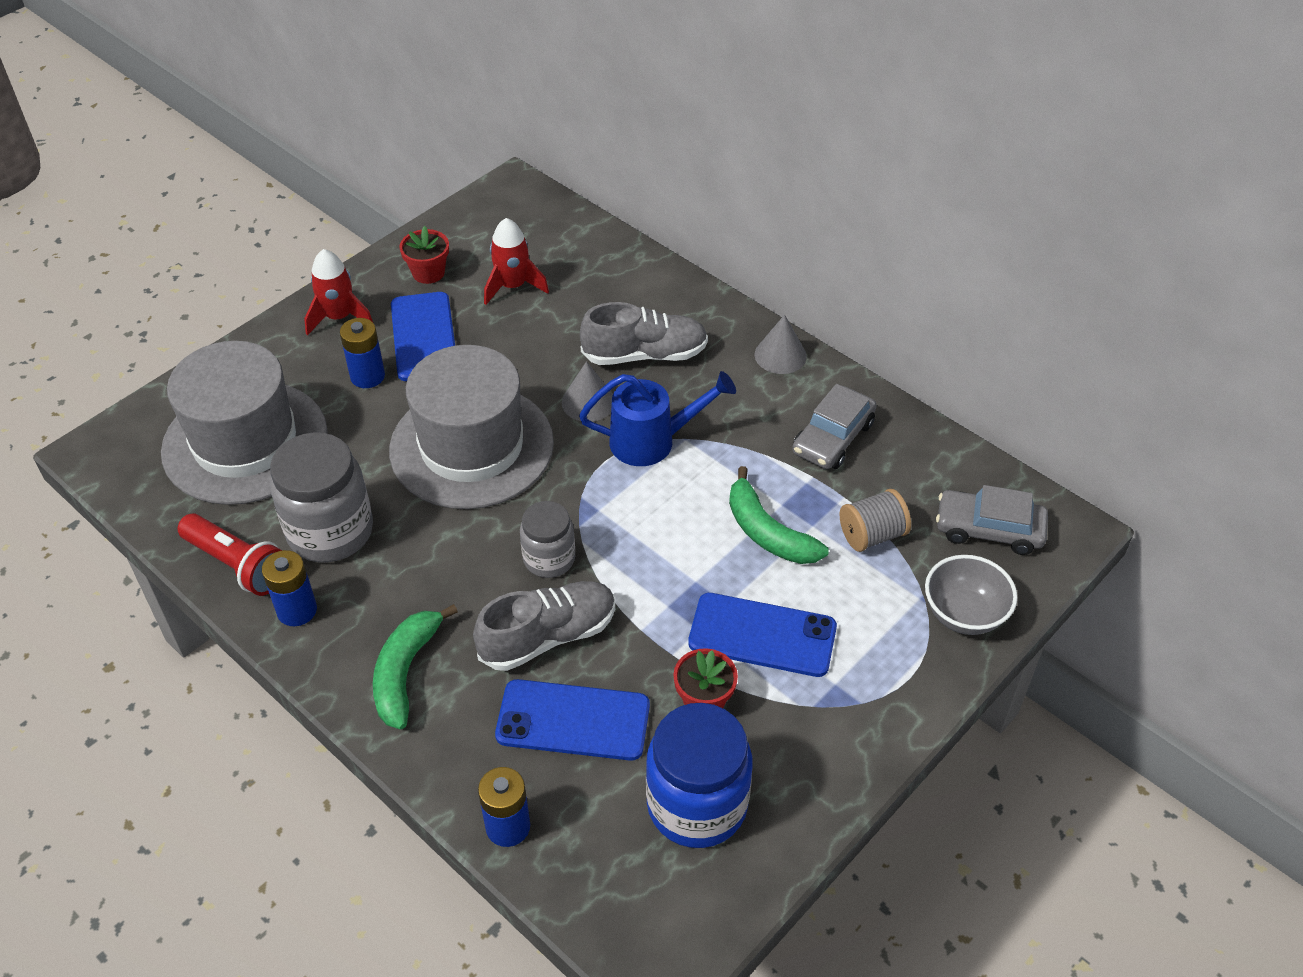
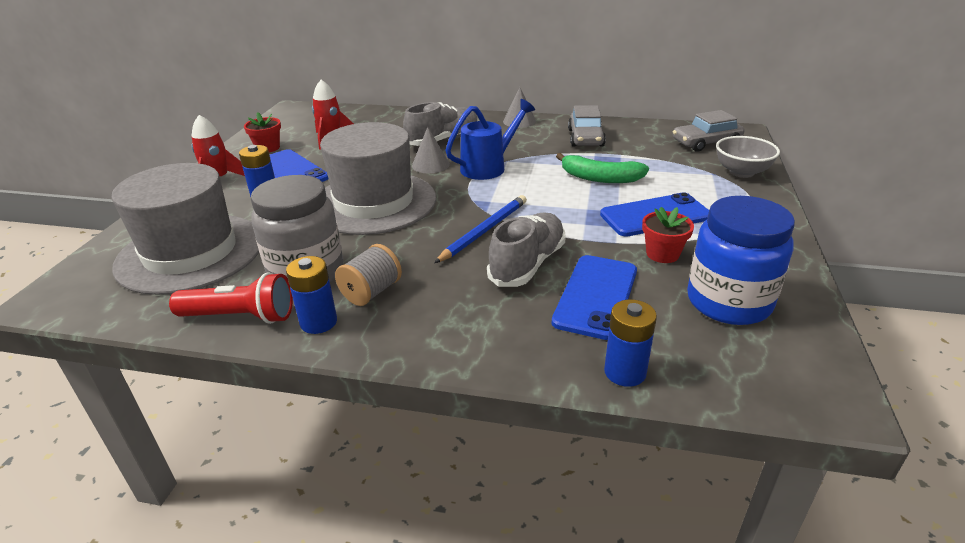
camera: 30 degrees left, 15 degrees down
green banana [373,604,458,729] -> none
blue phone [495,679,650,761] -> blue phone turned 45 degrees counterclockwise [551,255,637,340]
grey jar [520,501,575,578] -> blue pencil [435,195,527,263]
grey spool [840,489,911,552] -> grey spool moved to [335,244,402,306]

